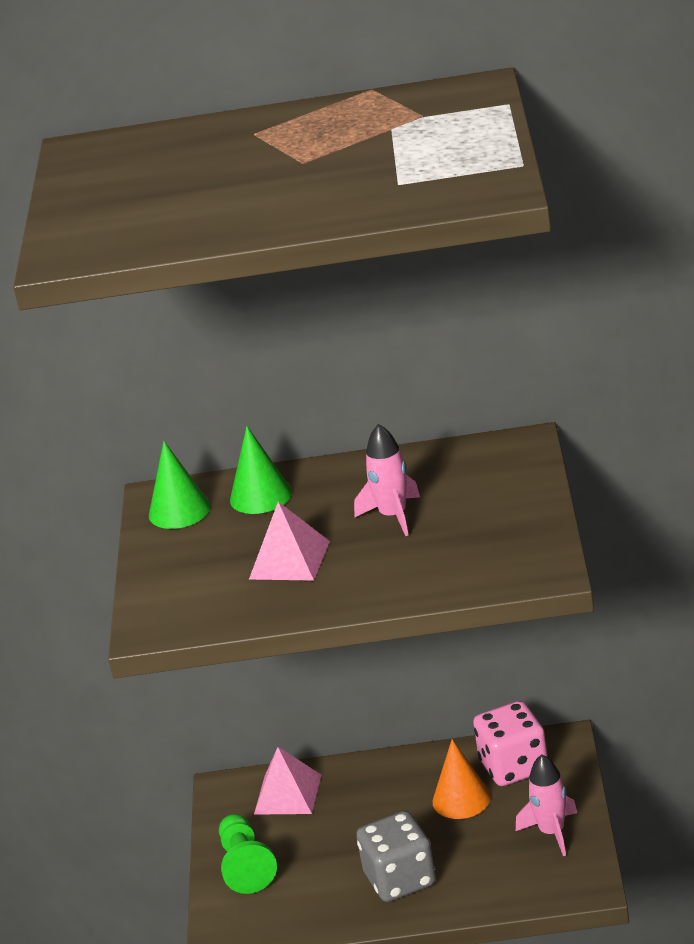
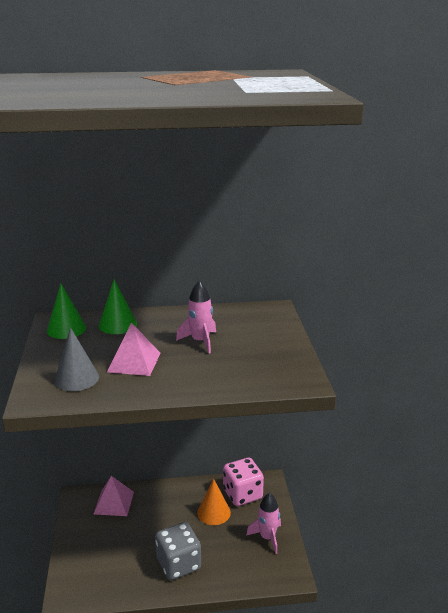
camera: 10 degrees left, 5 degrees down
green pawn [219,814,277,894] -> none
none -> grey cone [54,328,99,391]

